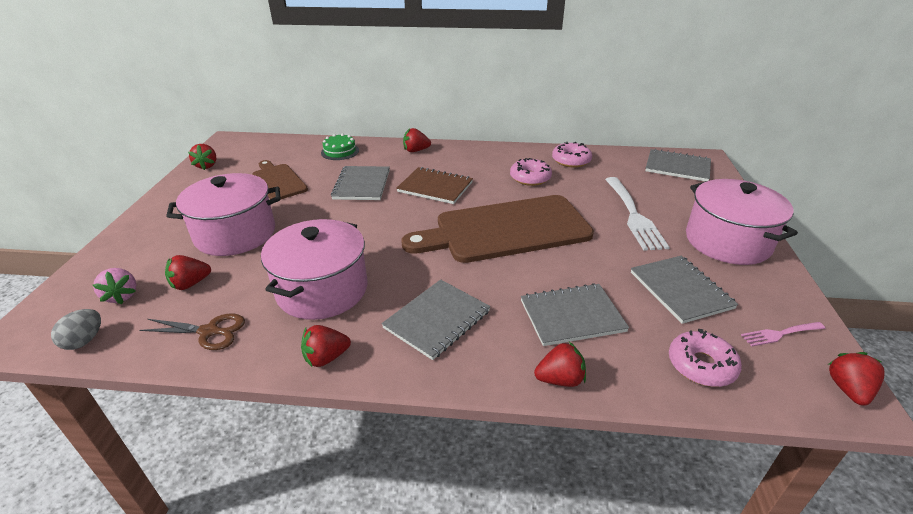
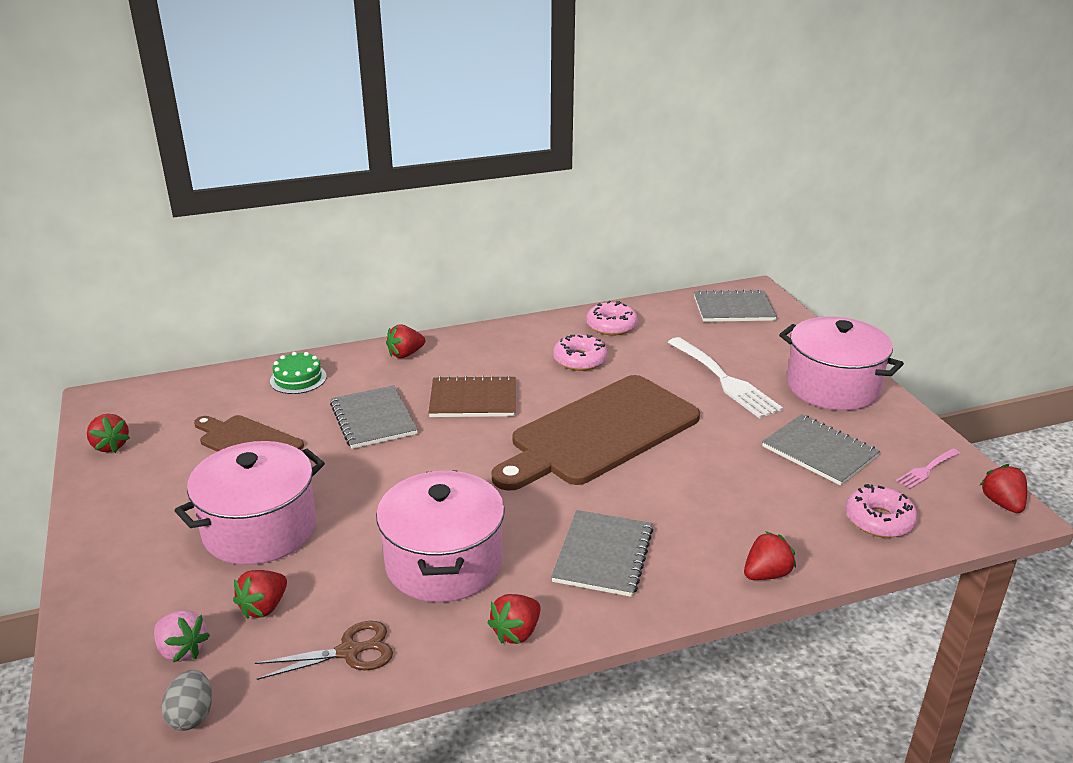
camera: 25 degrees left, 5 degrees down
grey notebook [521,283,629,346] -> none

